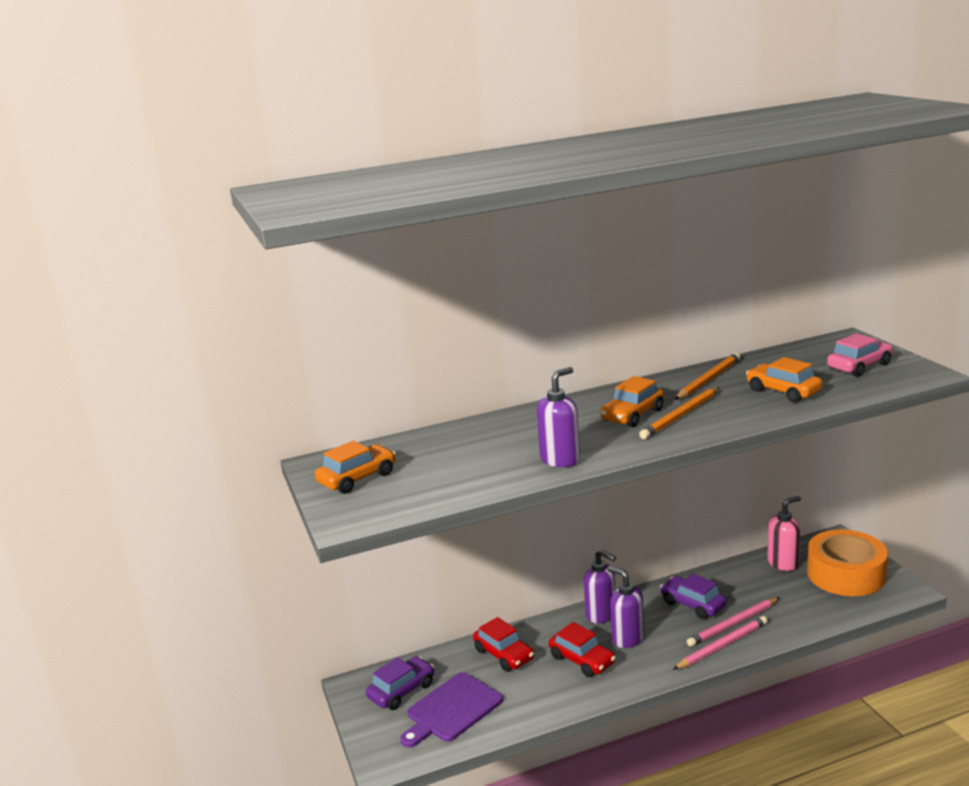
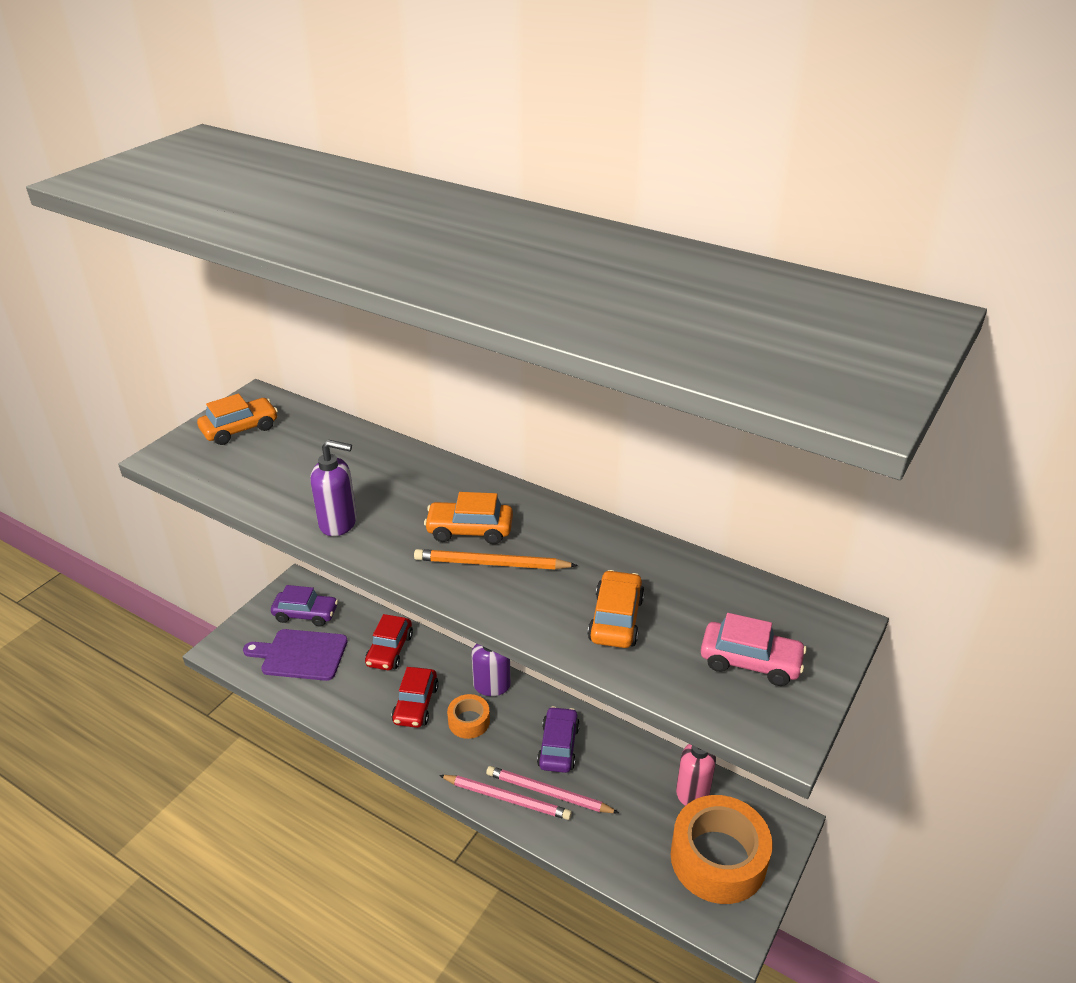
camera: 50 degrees right, 15 degrees up
orange car [315,440,396,494] -> orange car turned 45 degrees counterclockwise [197,394,278,445]
purple soap dispenser [608,566,644,648] -> orange tape [447,694,490,739]
orange pencil [675,353,741,400] -> none

